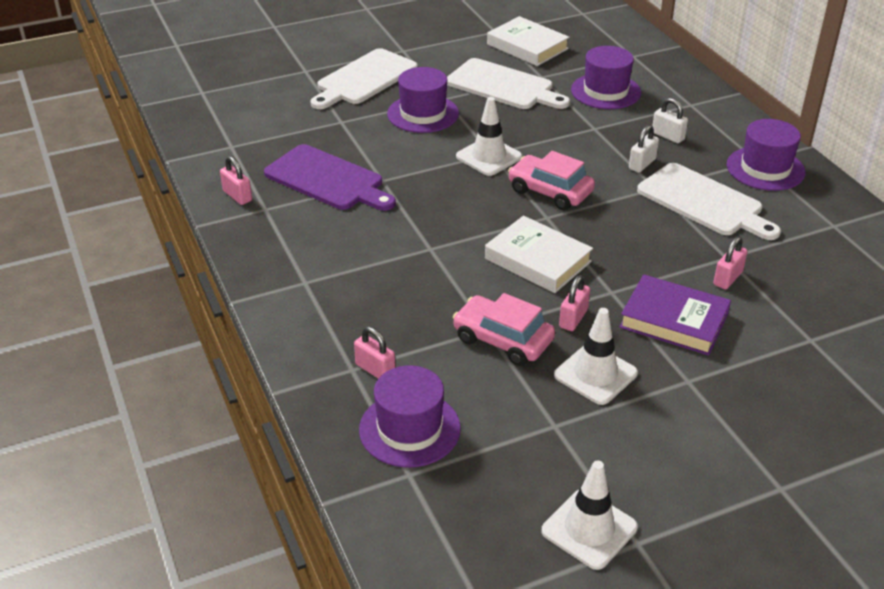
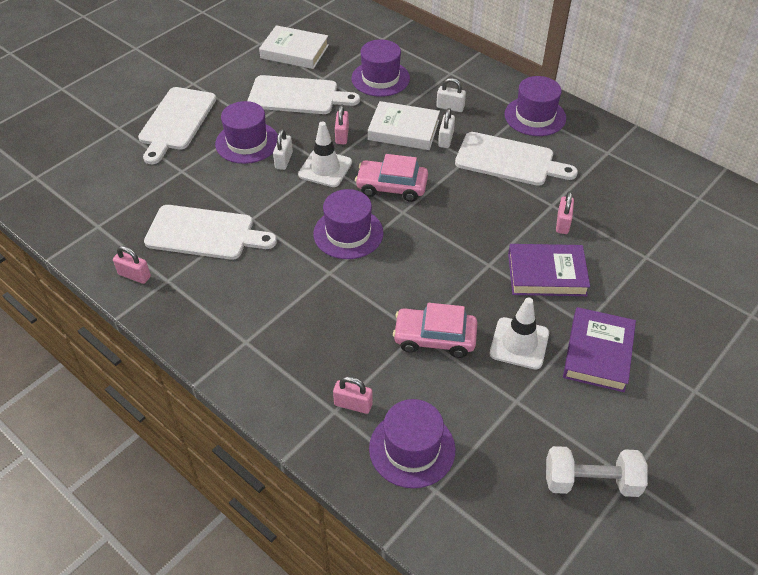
camera: 25 degrees left, 10 degrees up
purple cutting board [264,144,396,211] -> white cutting board [144,205,277,260]
white book [485,216,593,293] -> white book moved to [368,101,440,150]
white traffic cone [541,461,638,570] -> white dumbbell [546,446,648,497]
pink padlock [559,275,590,331] -> pink padlock moved to [335,105,349,144]
none -> white padlock [273,129,293,170]
none -> purple hat [313,189,384,259]
none -> purple book [563,307,636,392]

